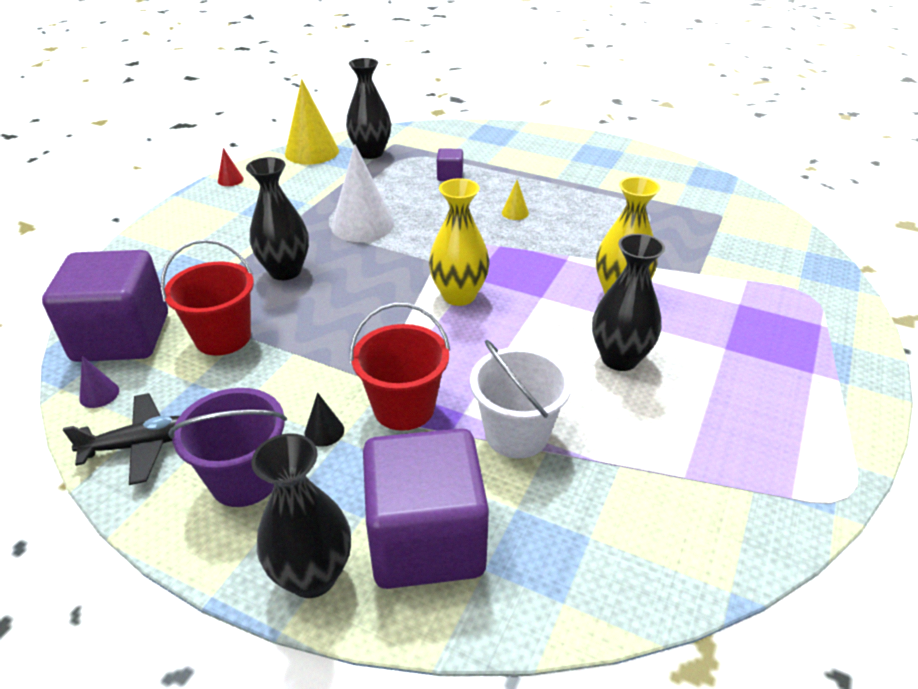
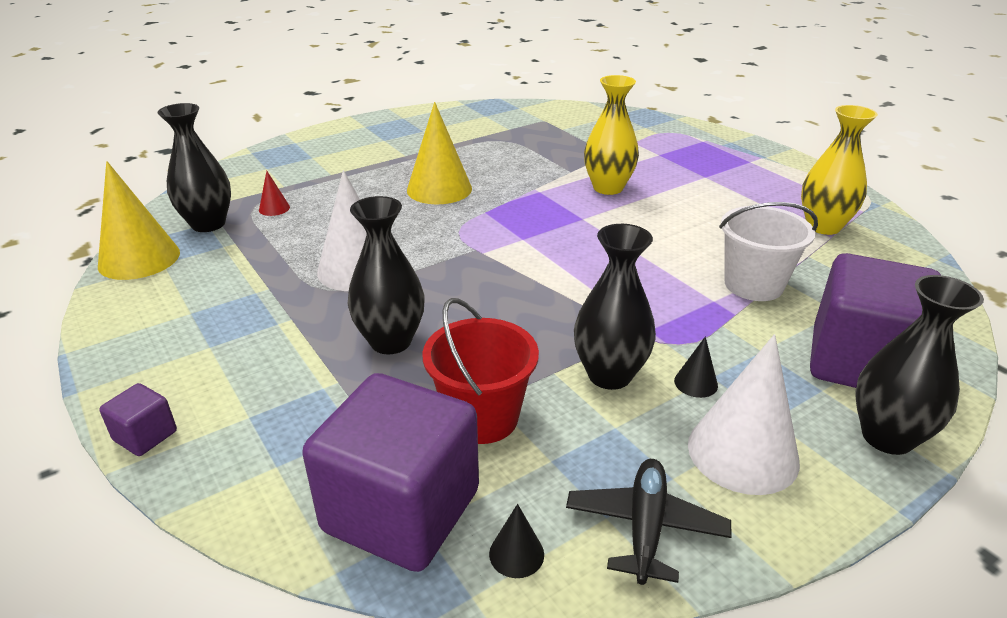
camera: 60 degrees left, 5 degrees down
purple cone [79,356,119,408] -> black cone [489,504,544,578]
purple bucket [169,388,287,507] -> white cone [688,334,800,495]
red cone [218,148,244,186] -> red cone moved to [259,171,290,216]
red bucket [350,303,450,431] -> none
yellow vase [429,178,490,306] -> yellow vase moved to [801,105,878,235]
purple cube [437,148,463,181] -> purple cube moved to [99,383,177,456]
yellow cone [502,180,529,220] -> yellow cone [407,102,472,204], size x2.26
black vase [592,234,665,371] -> black vase moved to [574,224,656,390]

